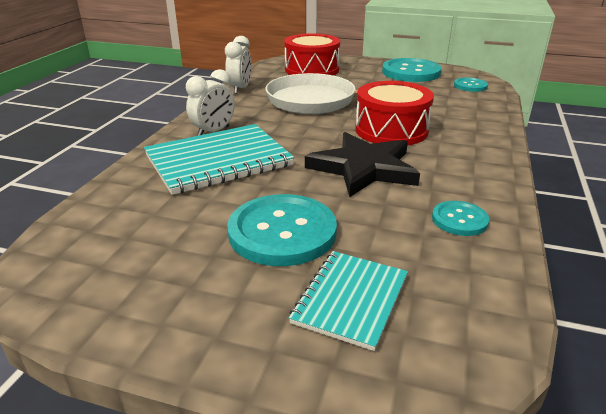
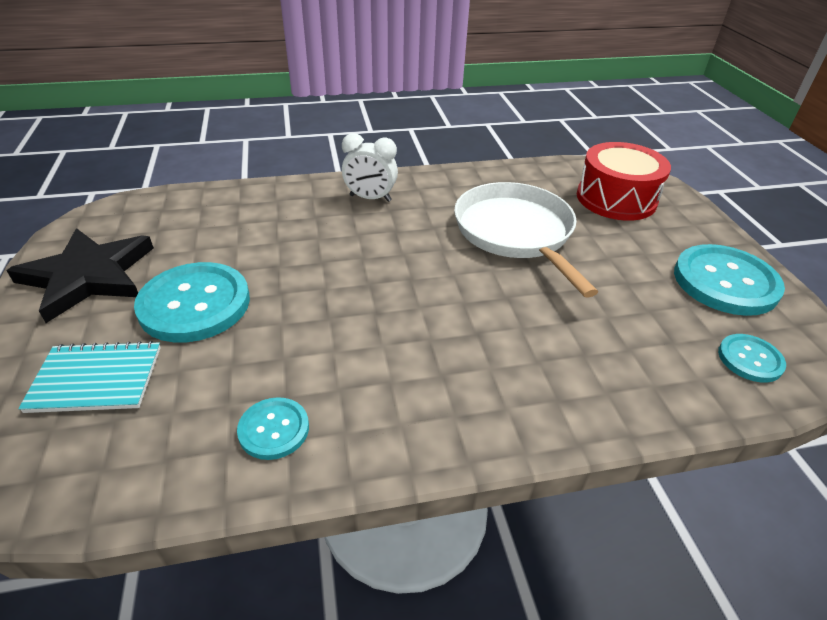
camera: 60 degrees right, 10 degrees up
turquoise notebook [144,124,294,195] -> none
white clock [225,36,252,94] -> none
black star [305,132,420,197] -> black star moved to [6,228,154,323]
red drum [355,81,434,145] -> none

